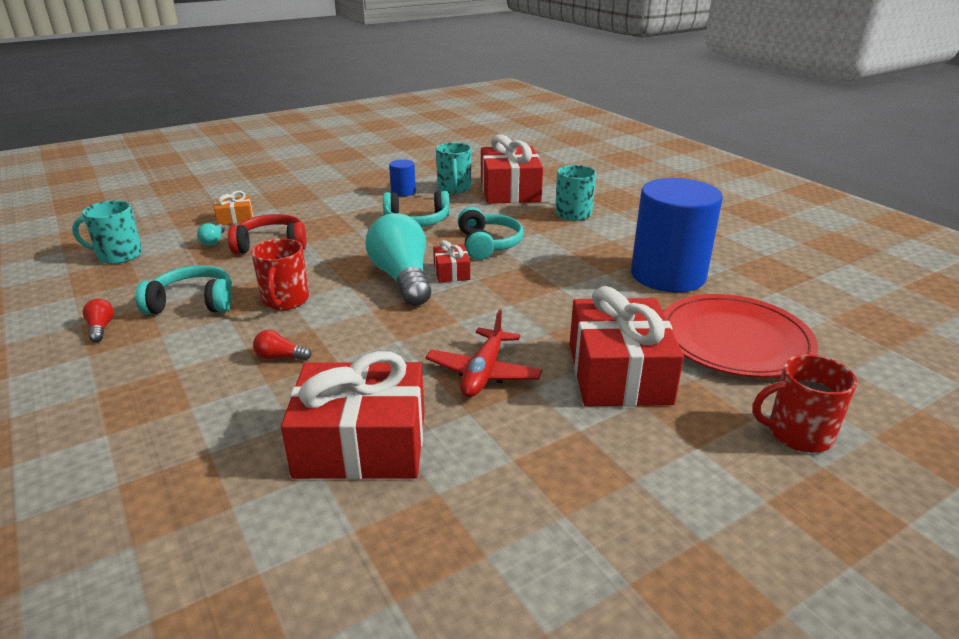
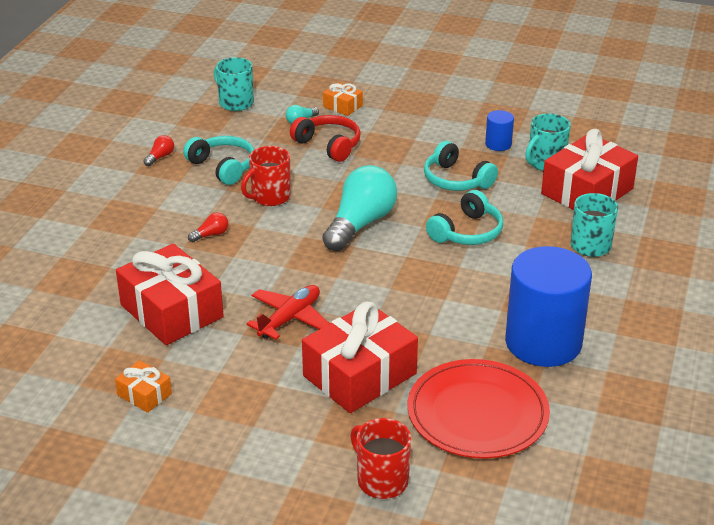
camera: 50 degrees right, 5 degrees up
red light bulb [253,330,311,361] -> red light bulb turned 90 degrees clockwise [188,212,229,242]
red plane [425,309,542,397] -> red plane turned 150 degrees clockwise [247,285,330,340]
red gift [433,240,470,282] -> none
none -> orange gift [115,360,172,413]

